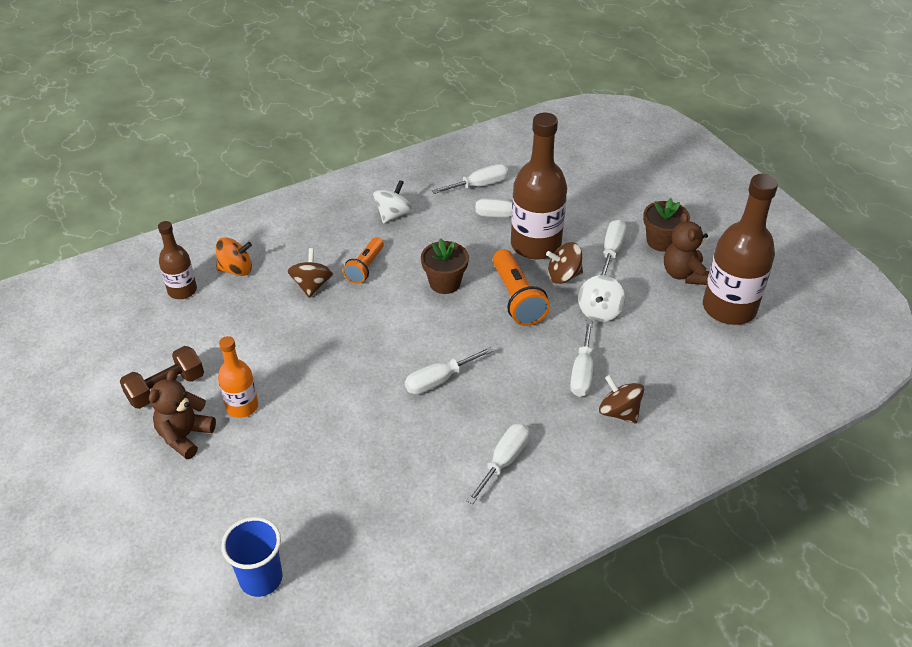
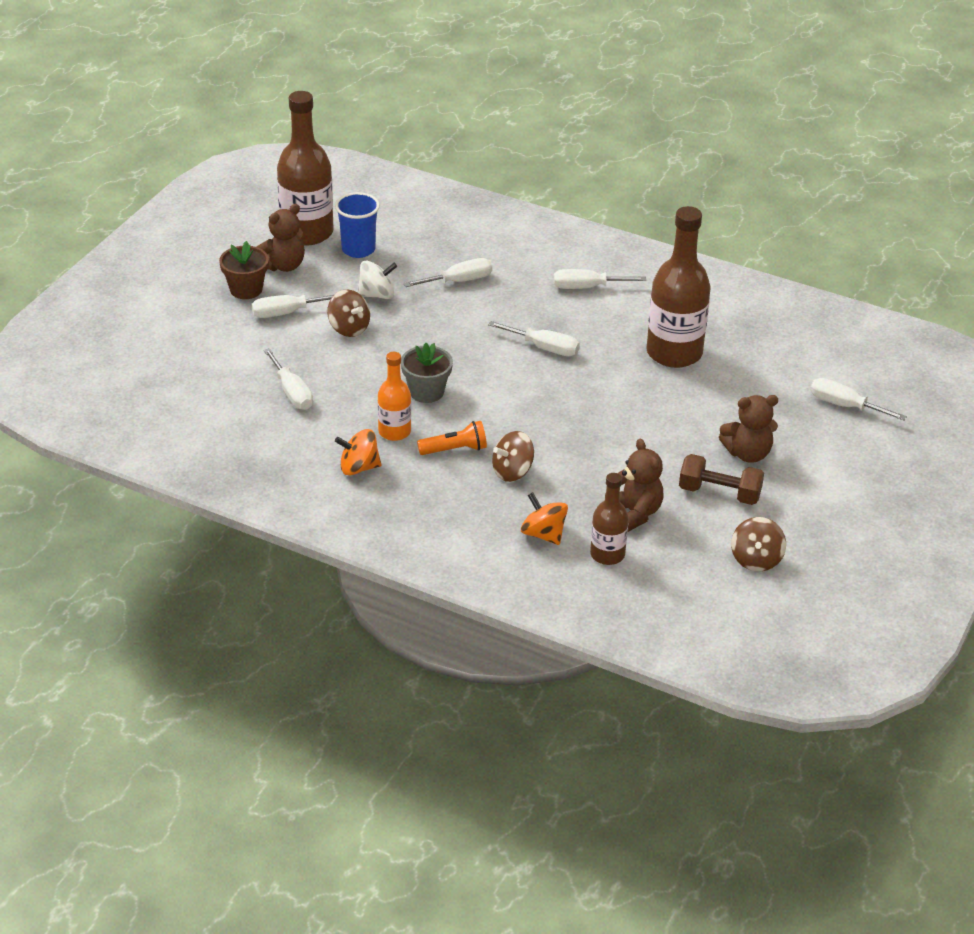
camera: 125 degrees left, 5 degrees down
orange bottle [218,336,258,418] -> orange bottle moved to [377,352,411,441]
blue cup [221,517,283,597] -> blue cup moved to [335,192,380,258]
white spinning top [373,180,412,224] -> orange spinning top [335,429,381,476]
brown flower pot [421,239,469,294] -> grey flower pot [401,343,453,403]
white screwdriver [432,164,509,194] -> white screwdriver moved to [810,378,907,420]
orange flashlight [492,249,550,326] -> none
brown bottle [511,113,567,259] -> brown bottle moved to [646,206,711,368]
brown spinning top [599,375,644,424] -> brown spinning top moved to [731,517,786,572]
none -> brown teddy bear [605,439,664,532]

